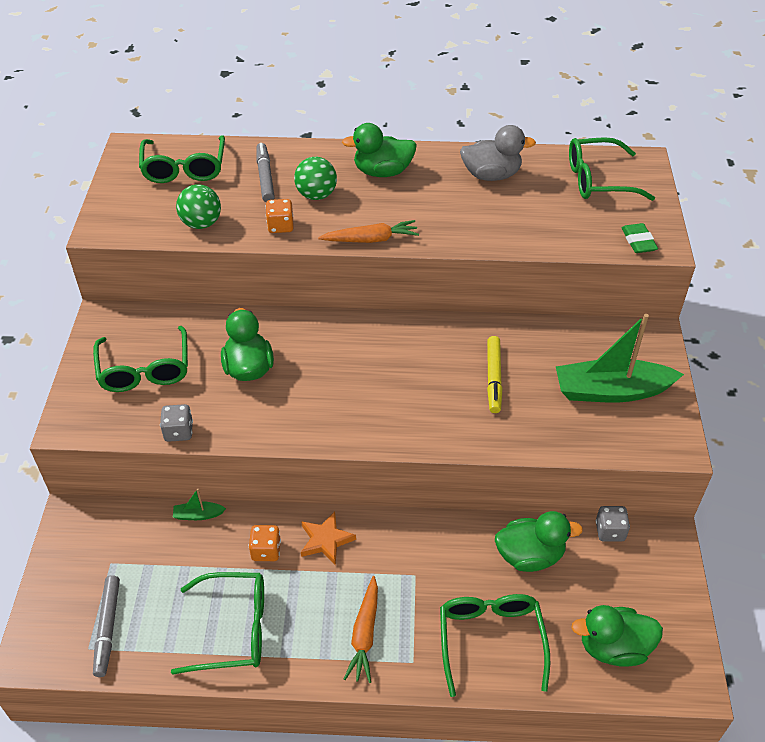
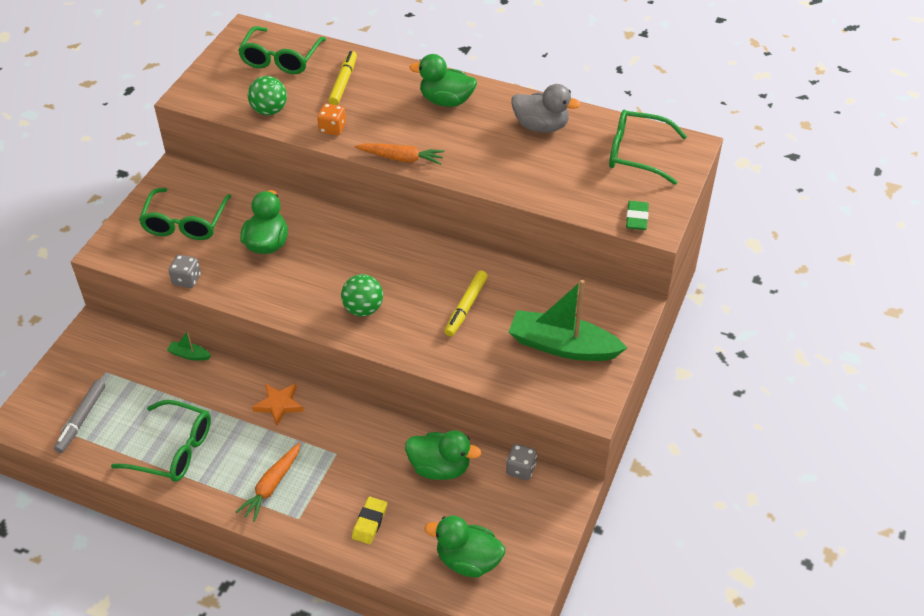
camera: 20 degrees right, 0 degrees up
orange dice [249,525,281,561] -> none
grey marker [256,143,275,202] -> yellow marker [328,51,357,105]
green ball [294,157,337,200] -> green ball moved to [341,274,383,317]
green glasses [440,594,550,697] -> yellow eraser [352,497,387,544]

